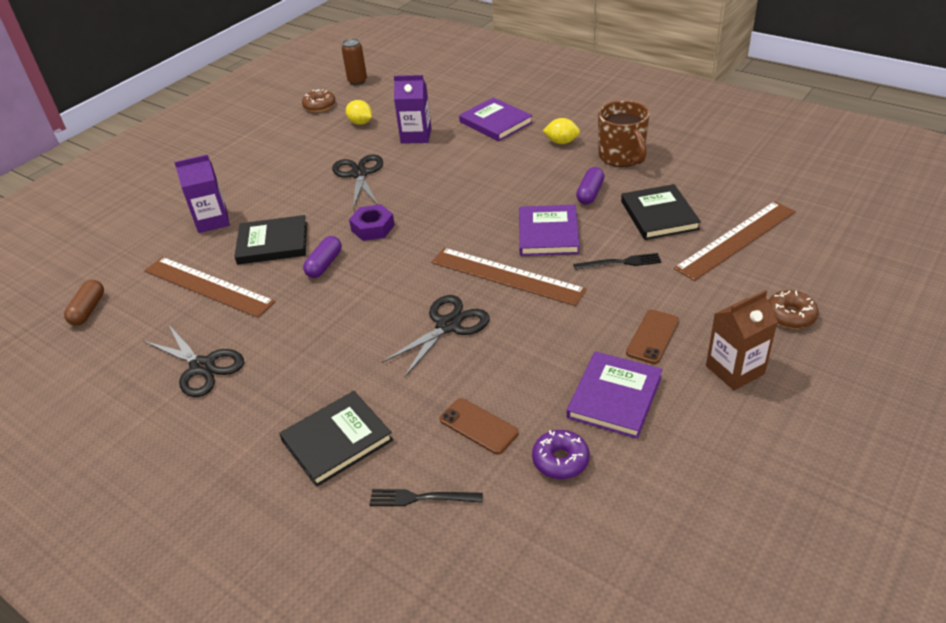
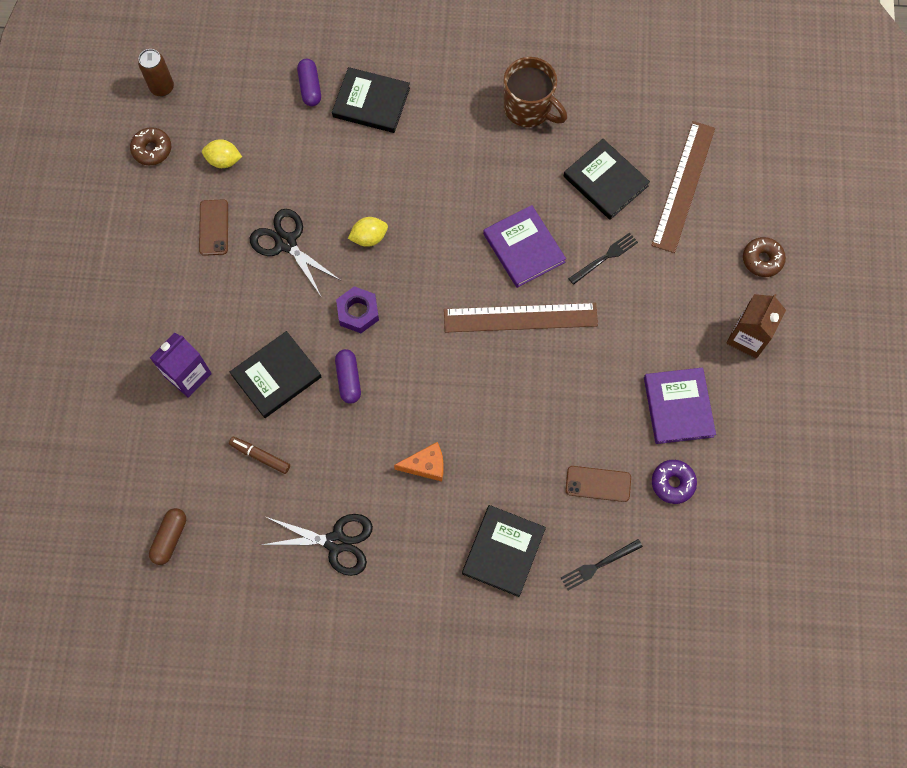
camera: 35 degrees left, 30 degrees up
brown capsule [64,280,104,325] -> brown capsule turned 45 degrees clockwise [149,508,186,565]
brown ruler [144,257,276,318] -> brown marker [229,437,290,474]
black scissors [382,295,490,378] -> none
purple carton [394,75,432,144] -> none
purple book [459,97,533,141] -> black book [332,67,410,133]
yellow lemon [543,118,580,144] -> yellow lemon moved to [348,217,388,247]
purple capsule [576,167,605,205] -> purple capsule moved to [297,59,321,106]
brown phone [626,310,679,364] -> brown phone moved to [199,199,228,256]
none -> orange cheese [394,442,444,481]

